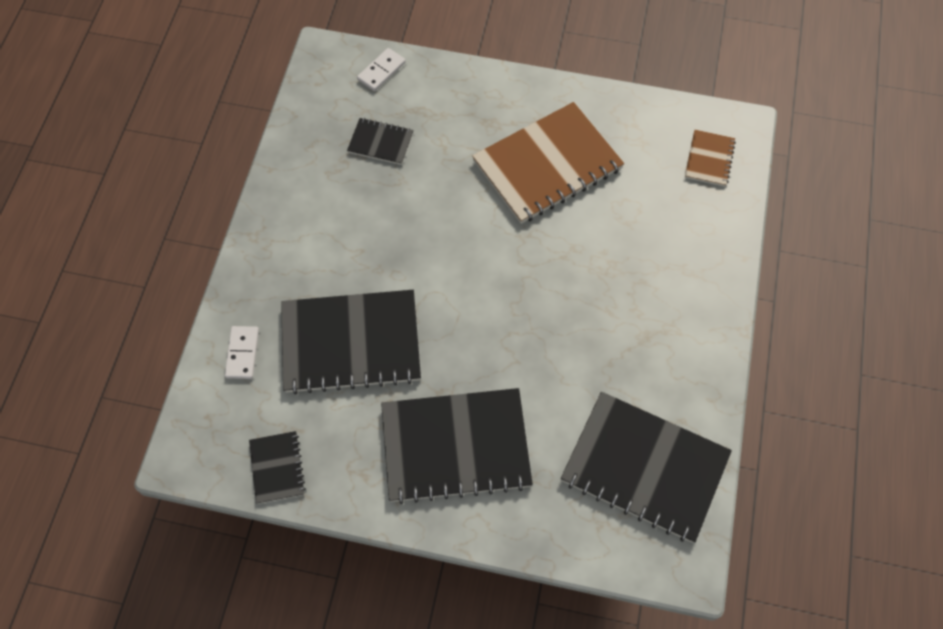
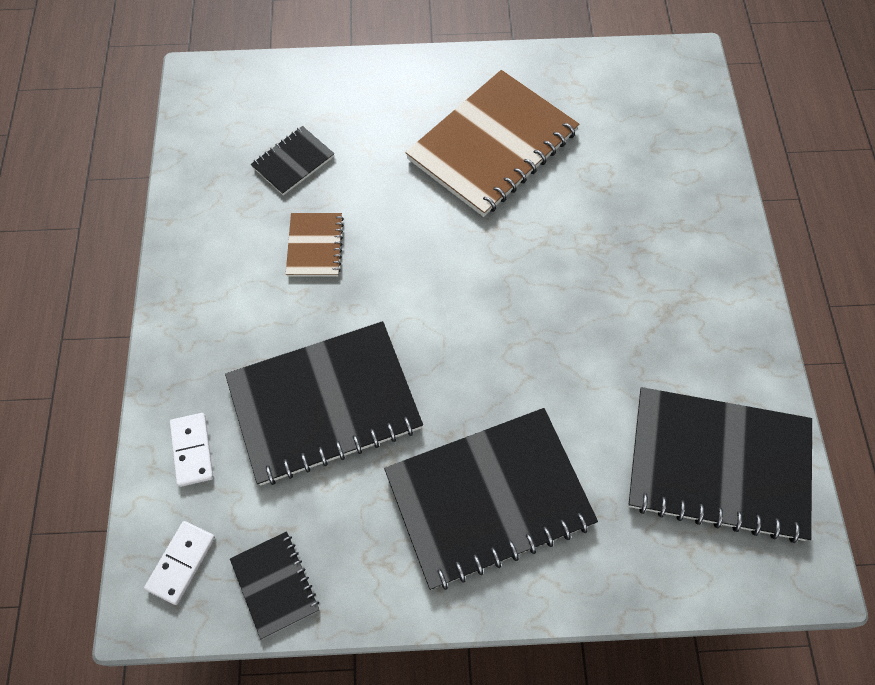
camera: 15 degrees left, 0 degrees up
black notebook [347,118,414,165] -> black notebook turned 45 degrees counterclockwise [251,126,334,195]
white domino [357,48,406,91] -> white domino moved to [144,521,215,605]
brown notebook [685,130,736,187] -> brown notebook moved to [286,213,344,277]

